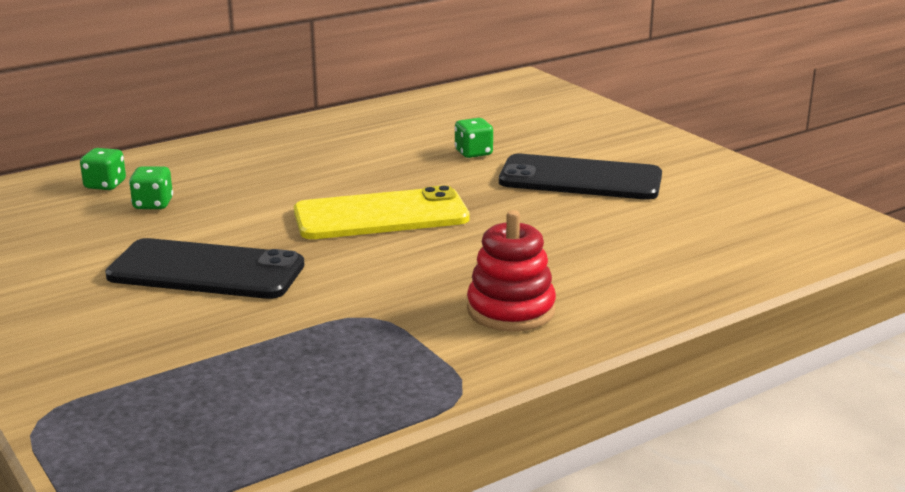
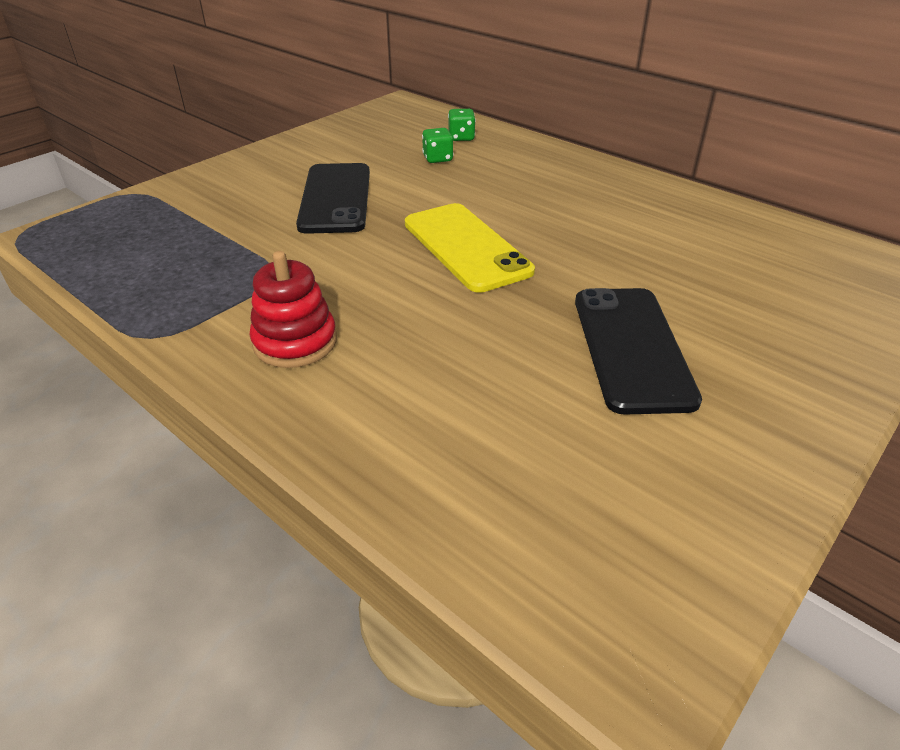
camera: 75 degrees right, 15 degrees up
green dice [455,118,493,158] -> none

